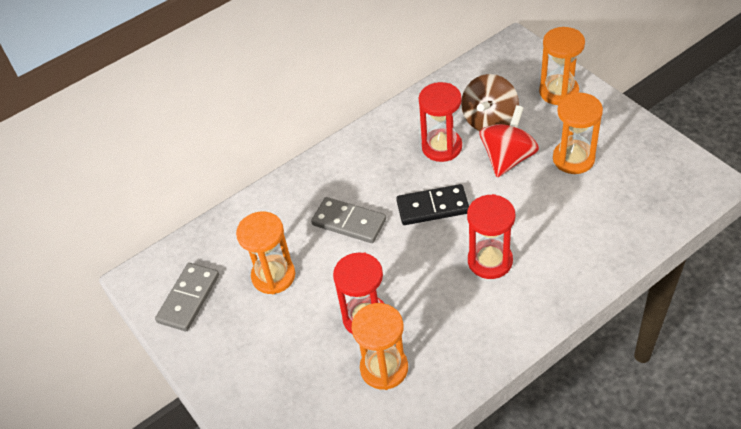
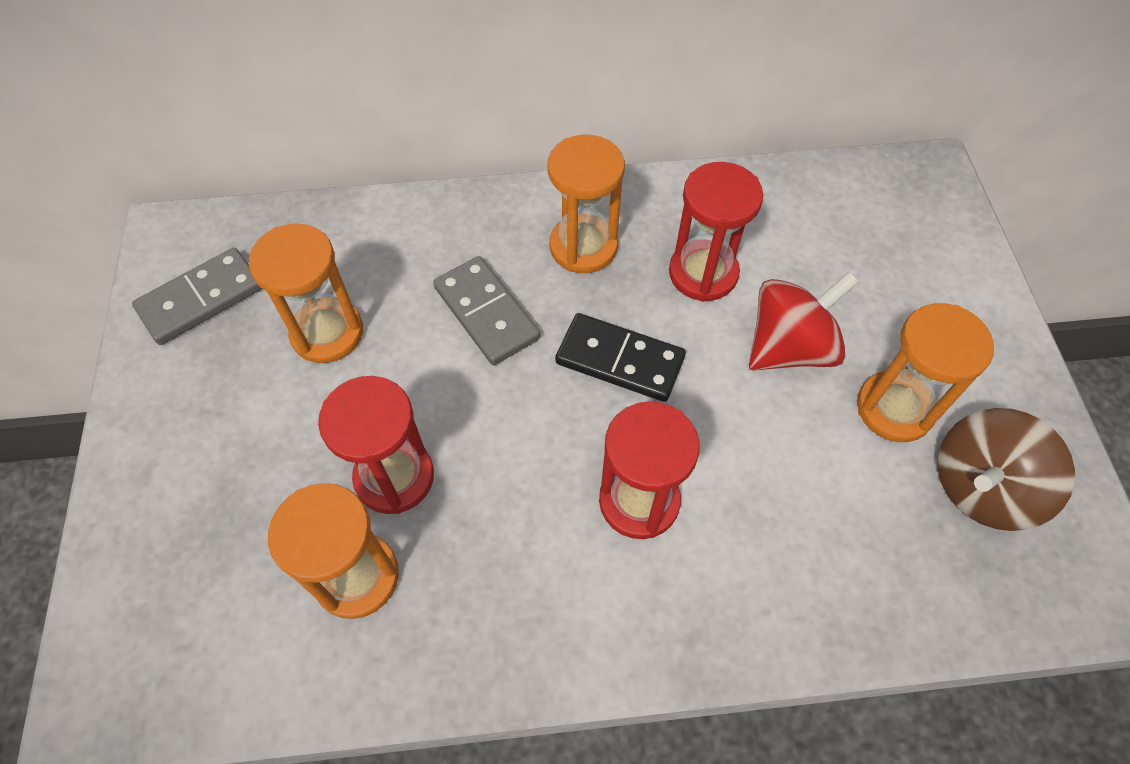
camera: 25 degrees right, 10 degrees up
brown spinning top [461,74,519,131] -> brown spinning top moved to [938,408,1075,531]
orange hourglass [539,27,585,105] -> orange hourglass moved to [548,135,625,273]

